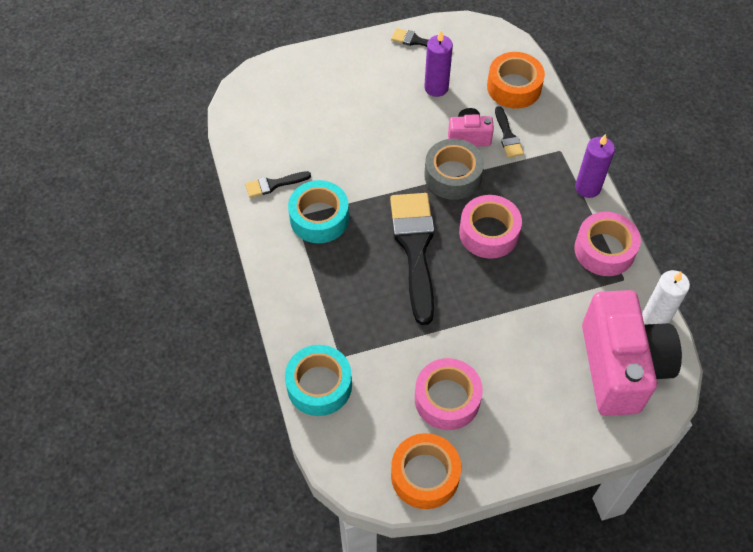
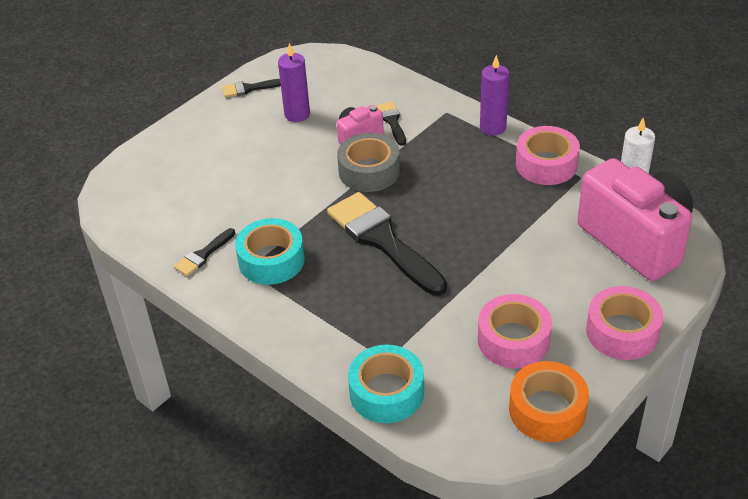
camera: 30 degrees left, 15 degrees down
pink tape [459,195,522,259] -> pink tape moved to [586,286,663,360]
orange tape [487,52,545,109] -> none
black brush [495,106,524,158] -> black brush turned 150 degrees counterclockwise [377,102,406,146]

